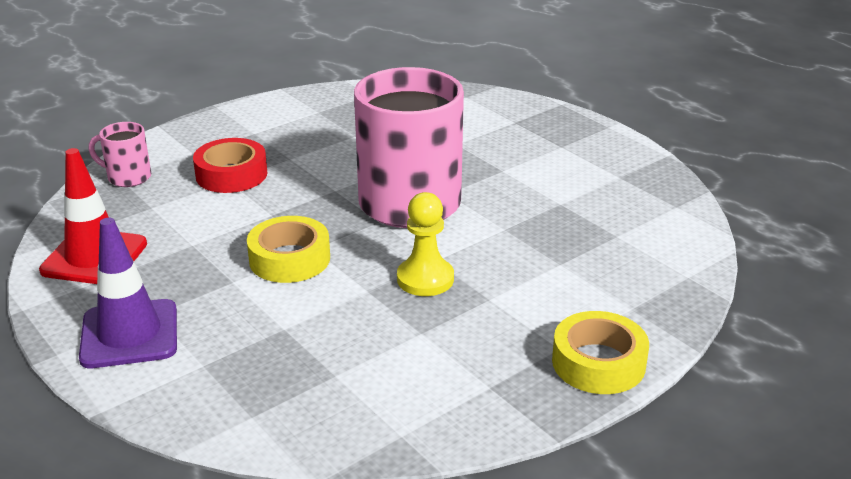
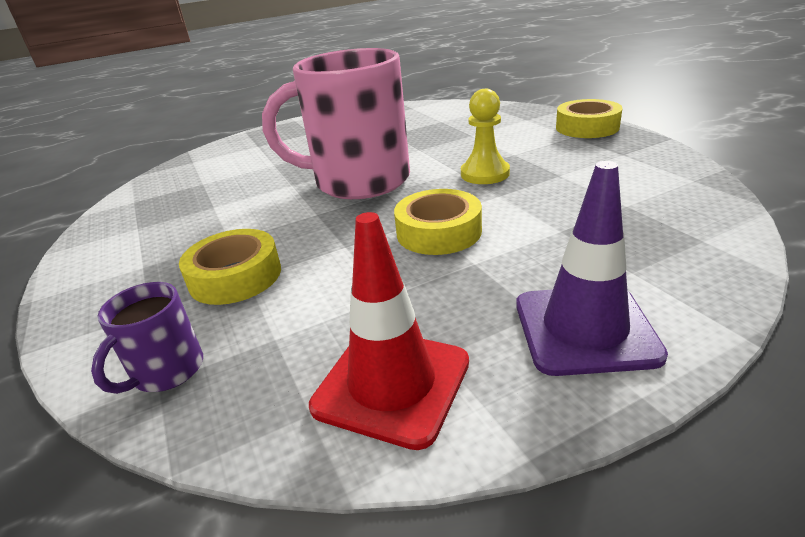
camera: 75 degrees left, 0 degrees up
pink mug [89,122,151,187] -> purple mug [91,282,203,394]
red tape [193,138,267,193] -> yellow tape [179,229,281,305]

